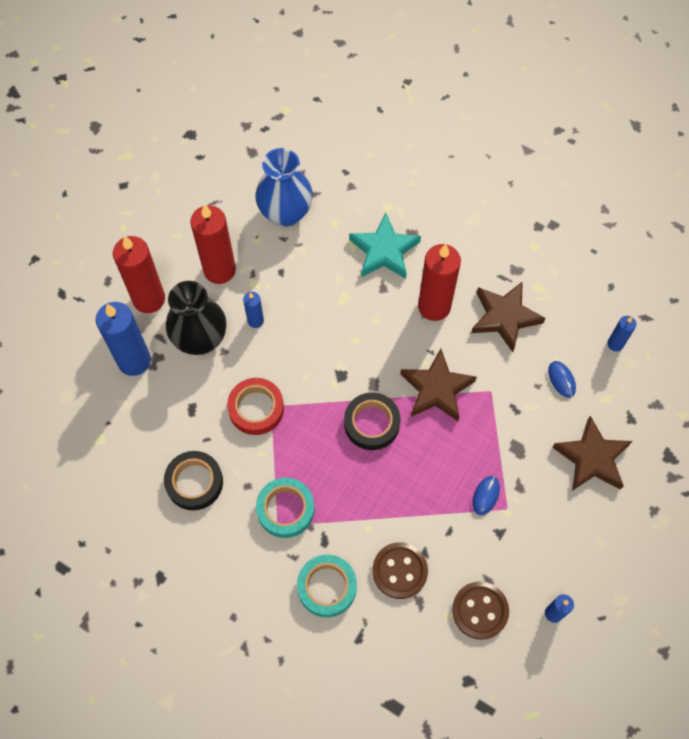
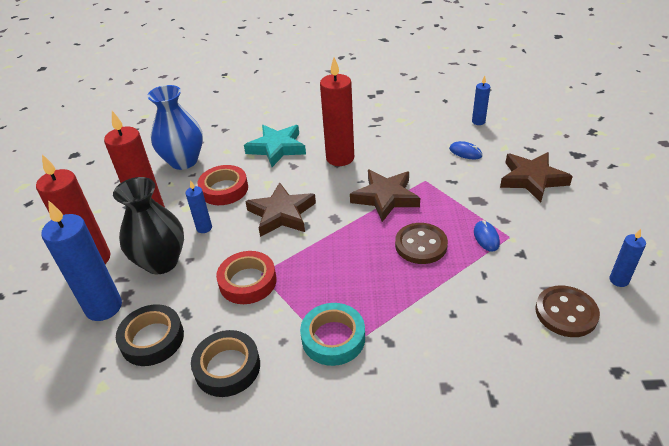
camera: 30 degrees left, 25 degrees down
turquoise tape [297,555,357,617] -> none
black tape [344,393,400,450] -> black tape moved to [116,304,184,366]
brown button [372,542,428,599] -> brown button moved to [395,223,448,264]
brown star [471,281,545,352] -> brown star moved to [245,182,316,237]
none -> red tape [198,165,248,205]

